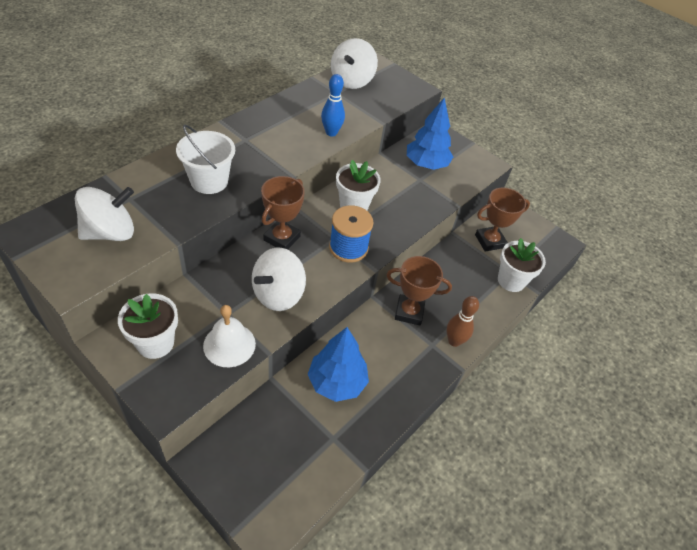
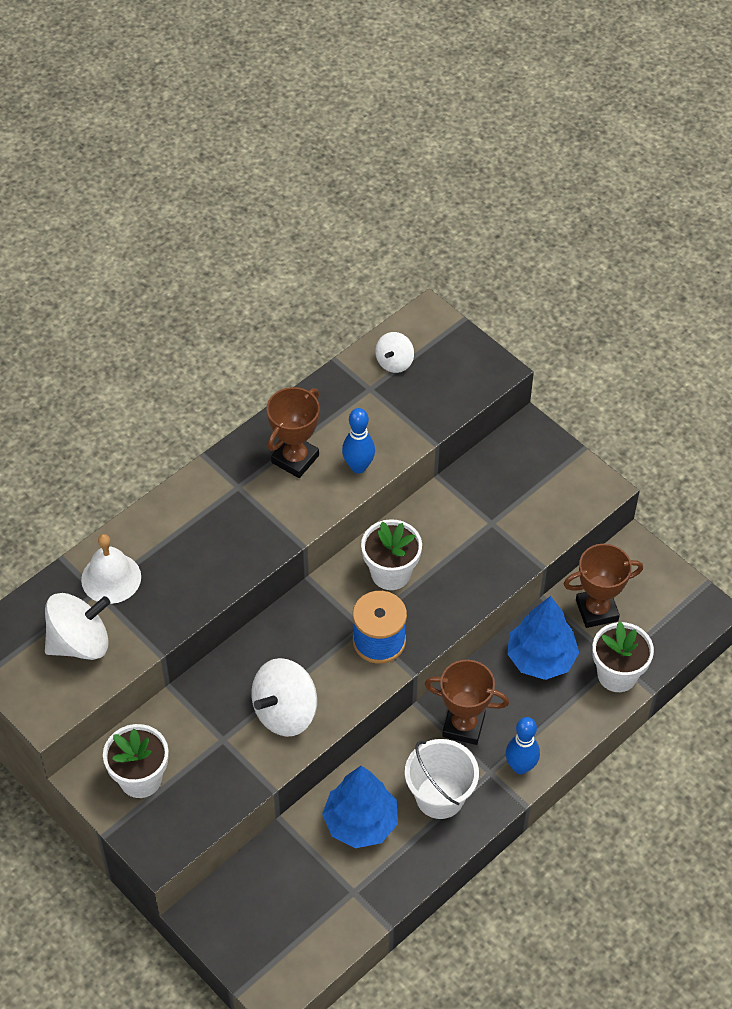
camera: 10 degrees right, 5 degrees up
white bucket [176,125,235,194] -> white bucket moved to [405,739,479,819]
white bell [203,305,256,367] -> white bell moved to [81,534,141,604]
brown trophy [261,176,305,249] -> brown trophy moved to [266,387,320,478]
white spinning top [331,38,378,89] -> white spinning top [375,332,414,373], size x0.57
blue tree [407,97,453,170] -> blue tree moved to [507,596,579,680]
brown bowling pin [446,296,479,347] -> blue bowling pin [506,717,540,774]

